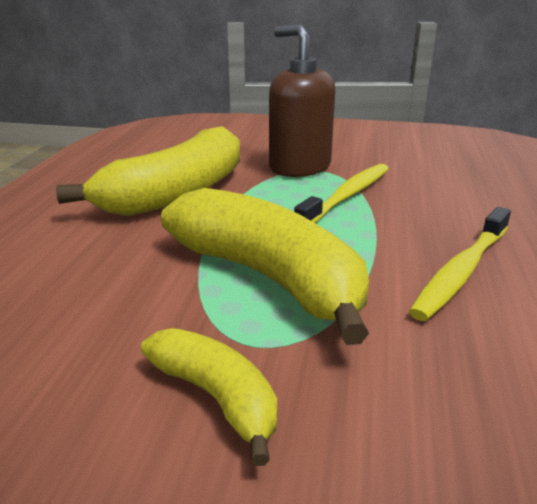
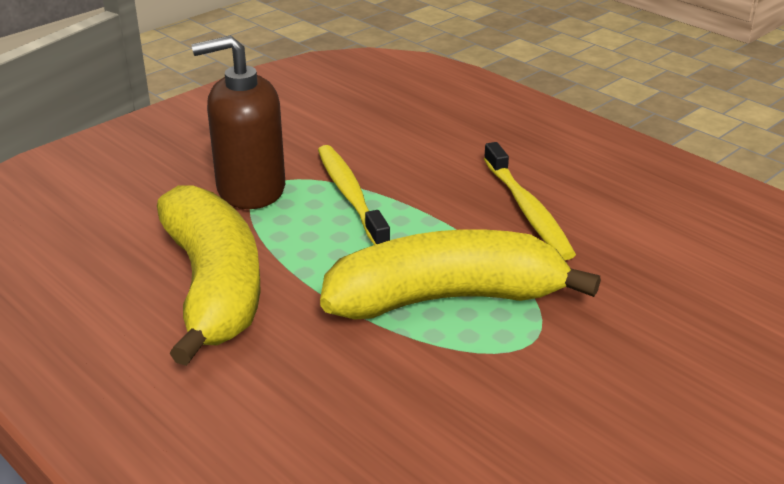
camera: 55 degrees left, 5 degrees up
yellow banana [141,328,277,466] -> none

